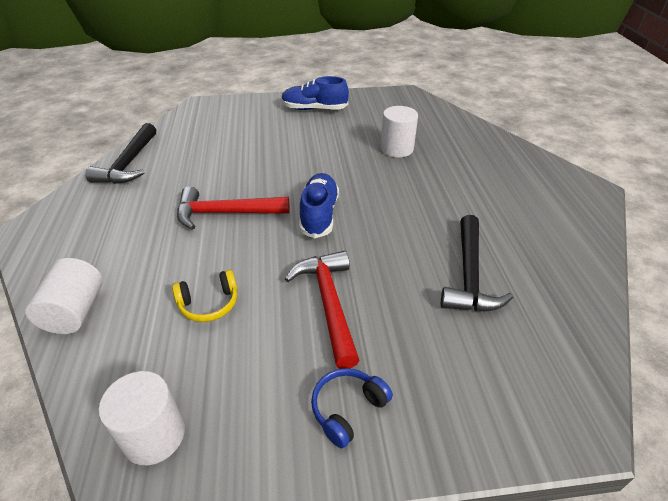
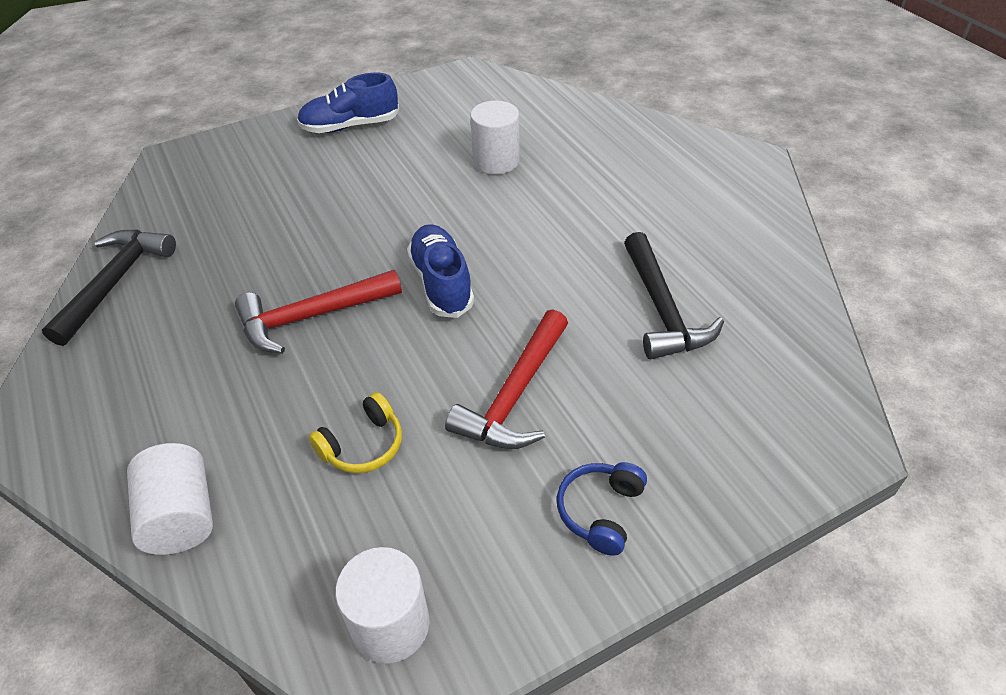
camera: 20 degrees left, 5 degrees up
black hammer [85,123,156,184] -> black hammer turned 150 degrees counterclockwise [42,230,176,346]
red hammer [285,251,359,369] -> red hammer turned 120 degrees counterclockwise [445,309,568,449]

